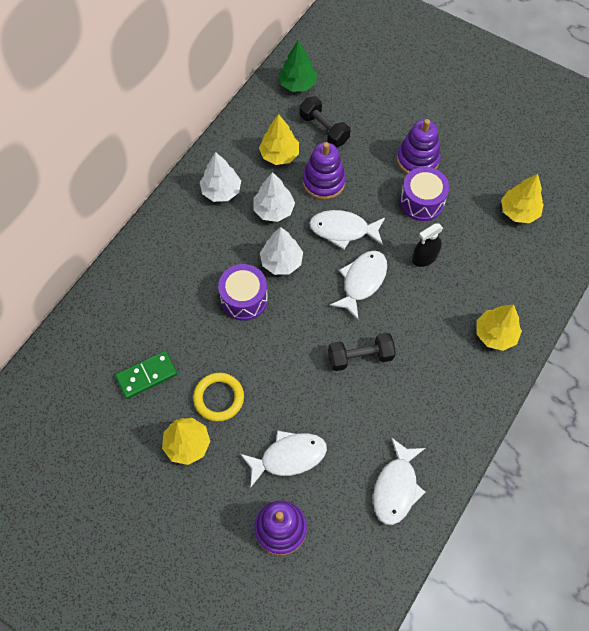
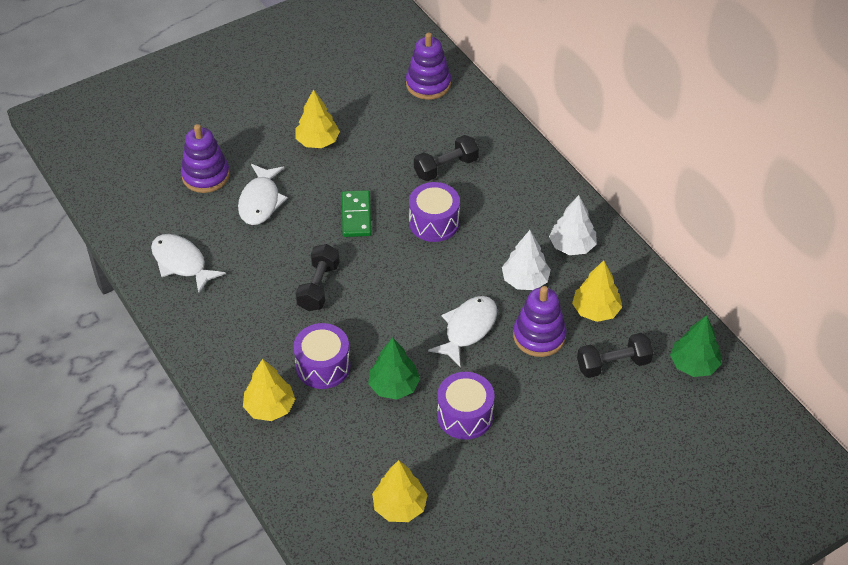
camera: 115 degrees right, 15 degrees down
green domino [115,351,177,399] -> green domino moved to [342,190,371,237]
yellow ring [193,373,244,422] -> none
white tree [260,227,303,275] -> none
white fish [329,250,387,320] -> none
purple stacking toy [397,119,440,174] -> purple stacking toy moved to [406,33,451,100]
black spray bottle [412,223,443,267] -> green tree [368,337,420,400]
none -> purple drum [293,323,350,389]
none -> black dumbbell [414,135,479,181]

